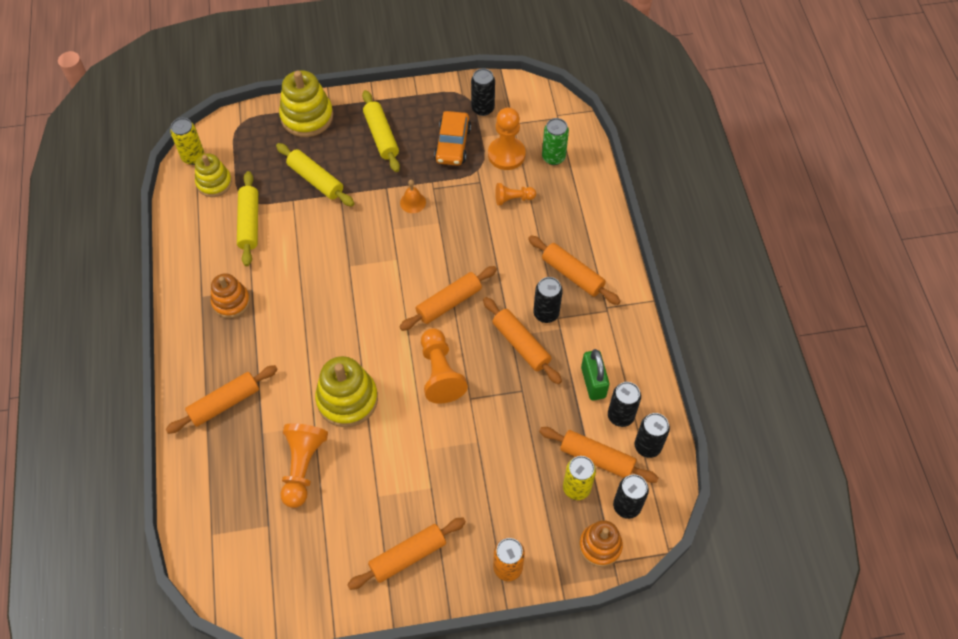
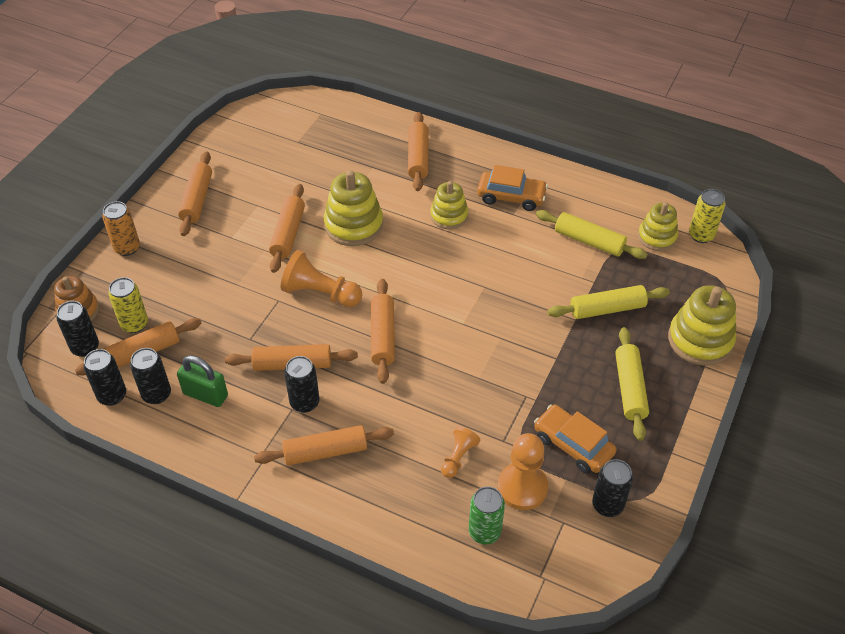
camera: 125 degrees right, 10 degrees down
orange stacking toy [211,273,250,318] -> orange car [477,165,548,211]
orange pawn [280,423,328,508] -> none
yellow rolling pin [362,90,400,172] -> yellow rolling pin turned 75 degrees clockwise [615,327,649,441]
orange bell [400,180,426,213] -> none
none -> orange rolling pin [269,184,305,273]
none -> yellow stacking toy [430,181,468,230]

